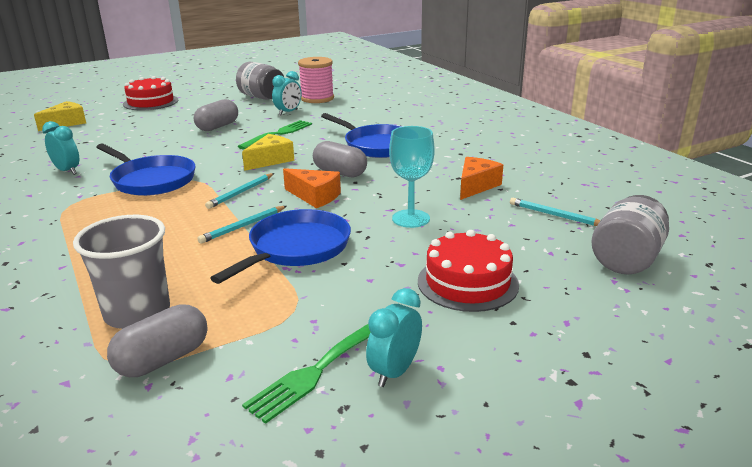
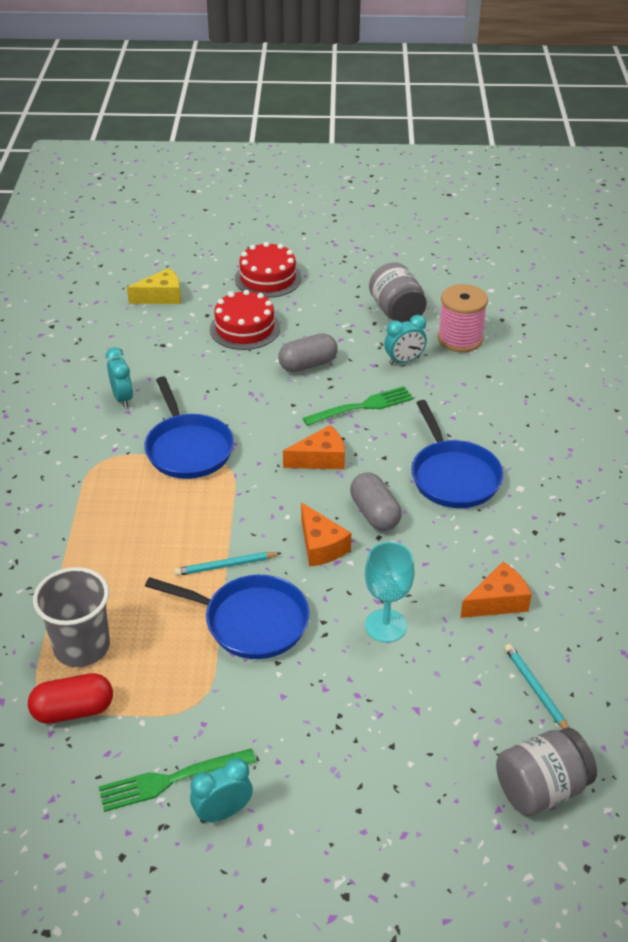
camera: 30 degrees right, 15 degrees up
grey capsule [107,304,208,377] -> red capsule [28,673,113,724]
turquoise pencil [205,173,274,209] -> none
blue pan [211,209,351,284] -> blue pan turned 45 degrees clockwise [145,575,310,659]
yellow cheese [242,134,294,171] -> orange cheese [283,425,345,469]
red cake [418,230,519,312] -> red cake moved to [210,290,280,350]

